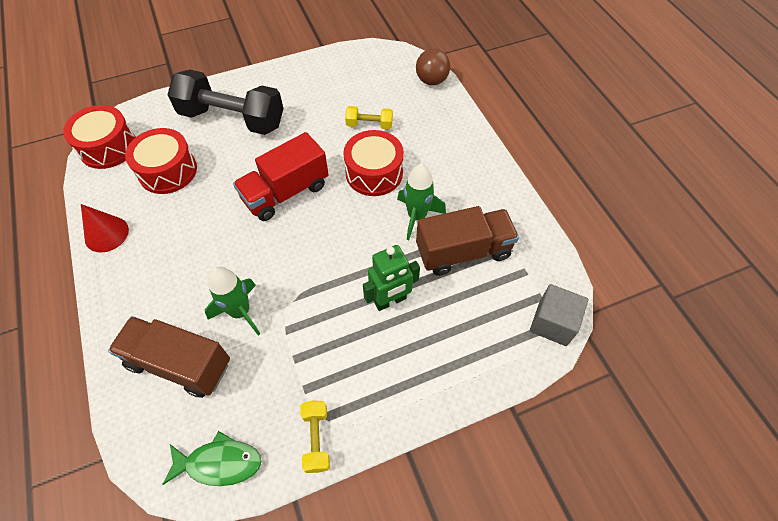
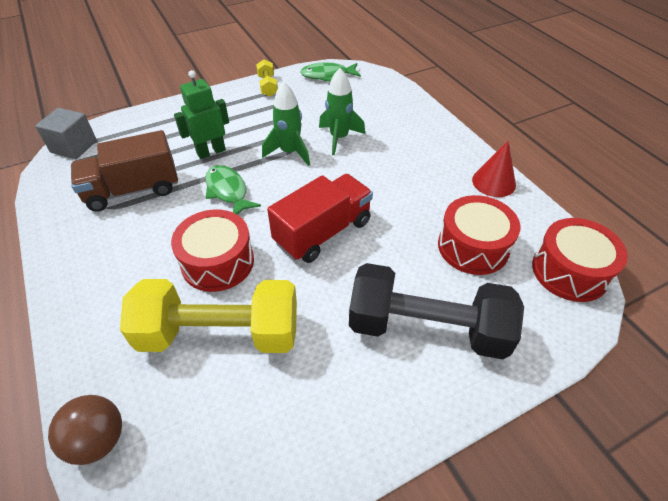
camera: 175 degrees right, 10 degrees down
brown truck [108,316,230,398] -> none
yellow dumbbell [345,106,393,129] -> yellow dumbbell [120,279,297,353], size x2.26
green rocket [397,163,446,240] -> green rocket moved to [262,81,310,166]
none -> green fish [205,165,261,215]

